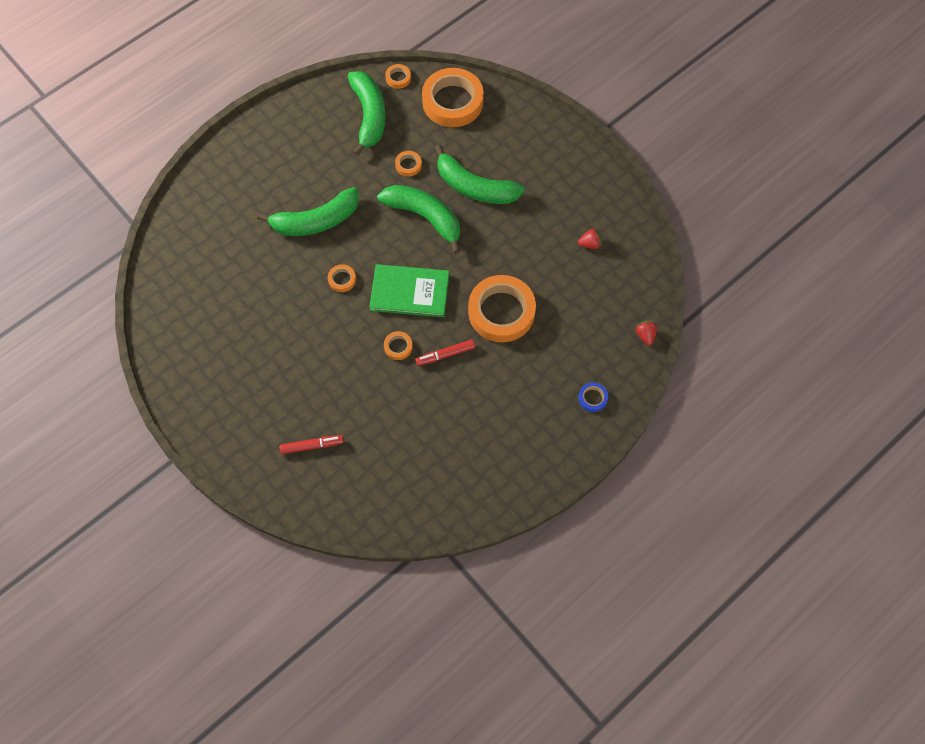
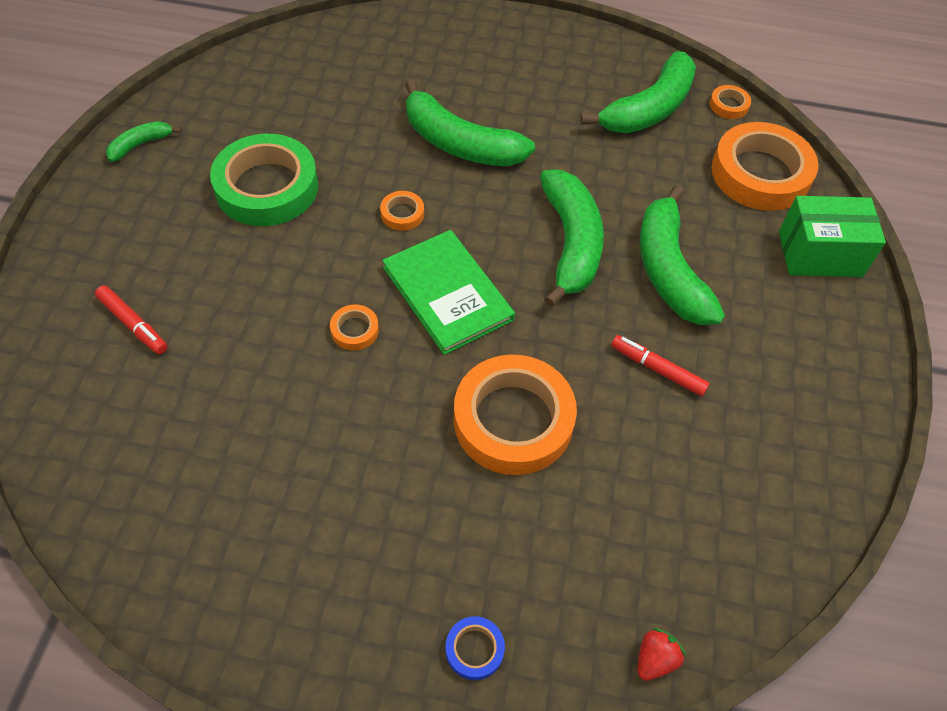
camera: 50 degrees right, 10 degrees down
orange tape [395,151,422,177] -> none
red marker [415,340,475,366] -> red marker moved to [611,335,710,396]
red strawberry [578,227,602,249] -> none
none -> green banana [106,121,182,162]
none -> green tape [210,134,318,226]
none -> green box [779,196,886,277]

